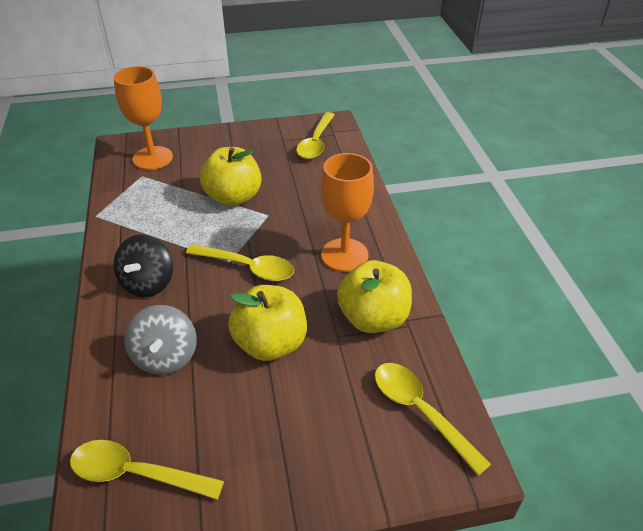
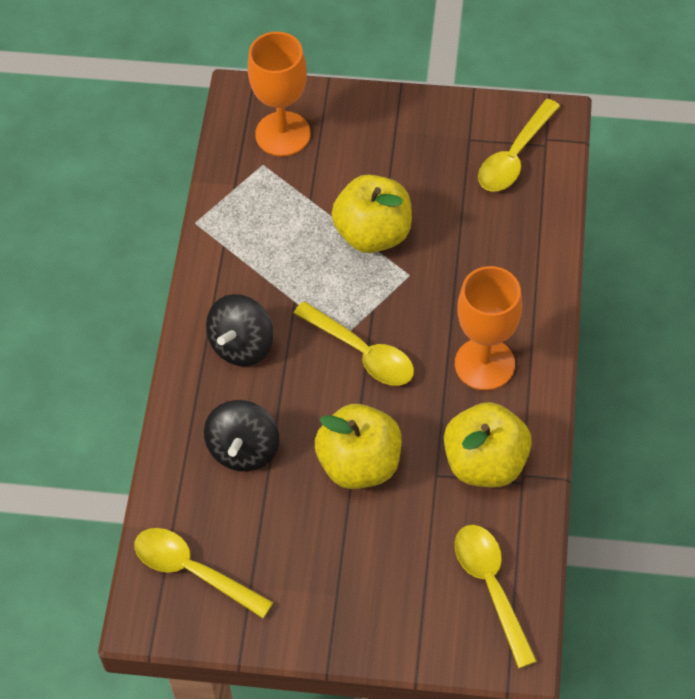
camera: 20 degrees right, 15 degrees up
grey spinning top [124,305,197,375] -> black spinning top [204,400,279,472]

